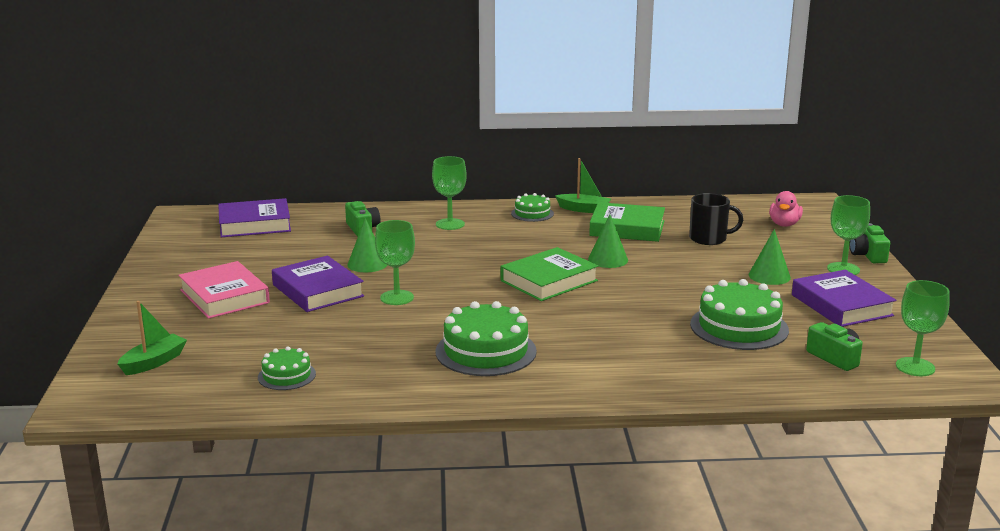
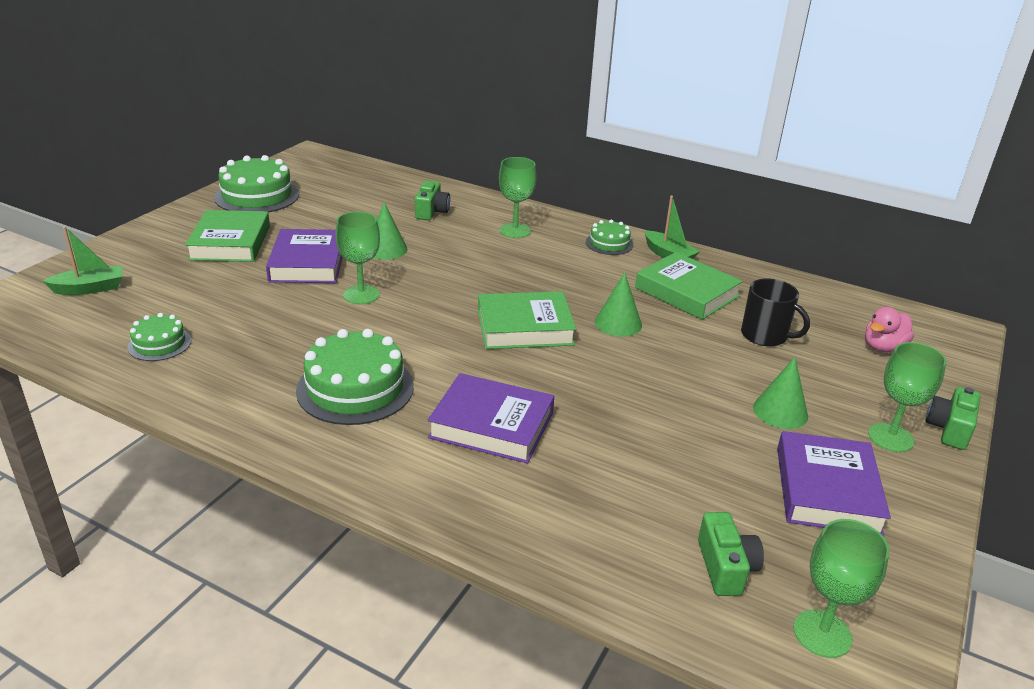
camera: 30 degrees right, 10 degrees up
pink book [178,261,270,319] -> green book [185,210,270,262]
purple book [218,198,291,237] -> purple book moved to [428,373,554,464]
green cake [690,279,789,350] -> green cake moved to [214,155,299,212]

